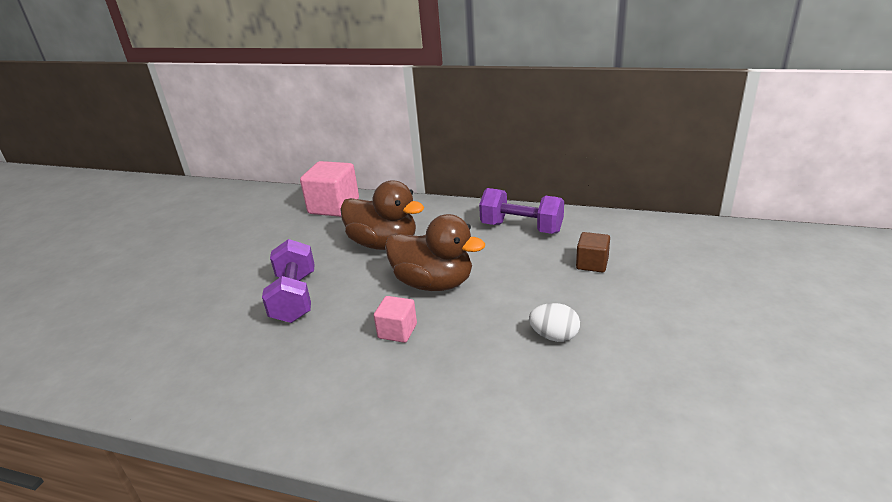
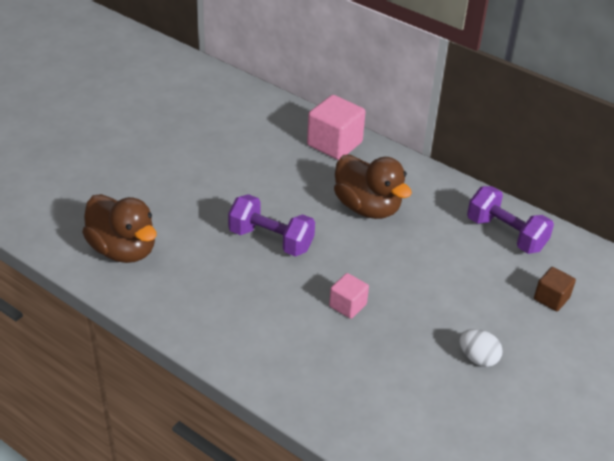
camera: 15 degrees right, 10 degrees up
purple dumbbell [262,239,315,323] -> purple dumbbell turned 75 degrees counterclockwise [228,194,315,257]
brown duck [385,214,485,291] -> brown duck moved to [82,194,157,263]

